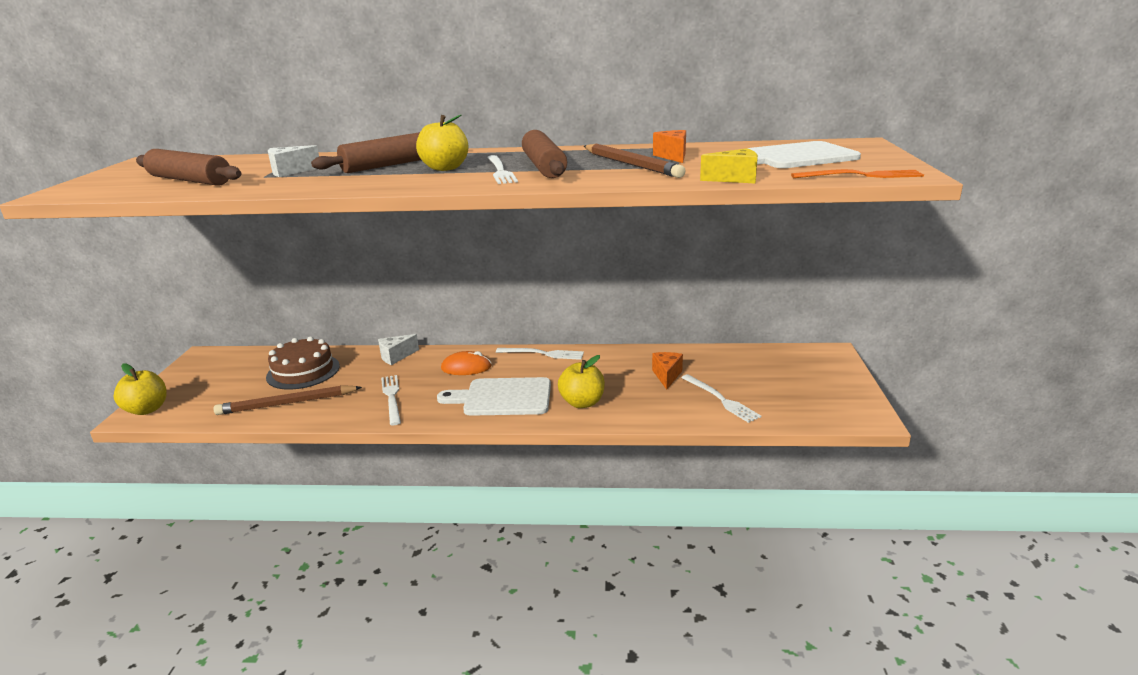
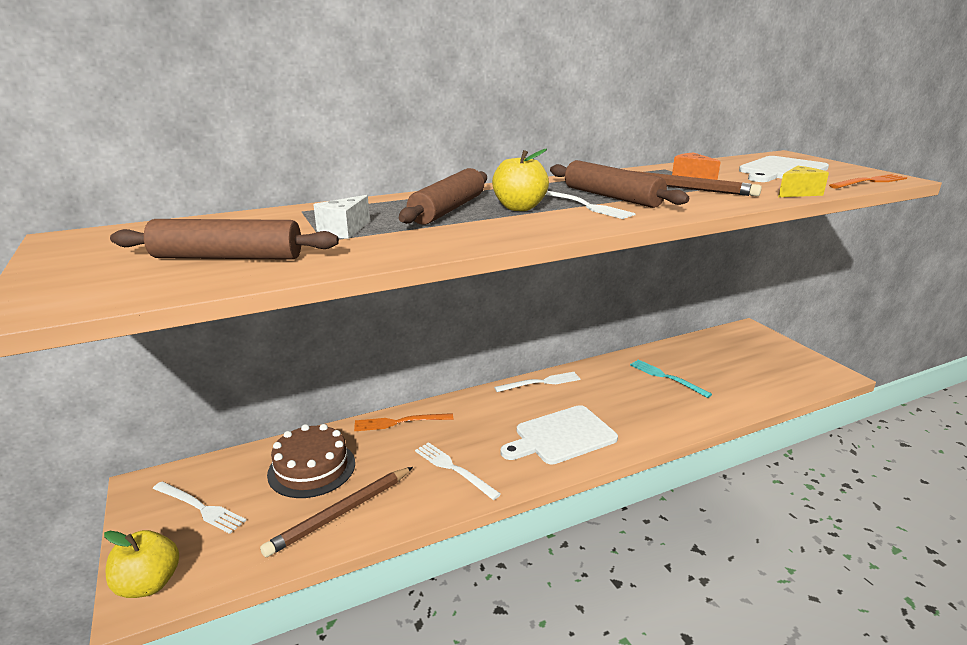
camera: 30 degrees left, 0 degrees up
white cheese [378,334,419,365] -> orange fork [354,413,453,431]
orange mouse [441,351,492,375] -> none
yellow apple [558,355,605,408] -> none
orange cheese [652,352,683,390] -> turquoise fork [630,359,712,398]
white fork [681,374,761,423] -> white fork moved to [153,482,246,534]

